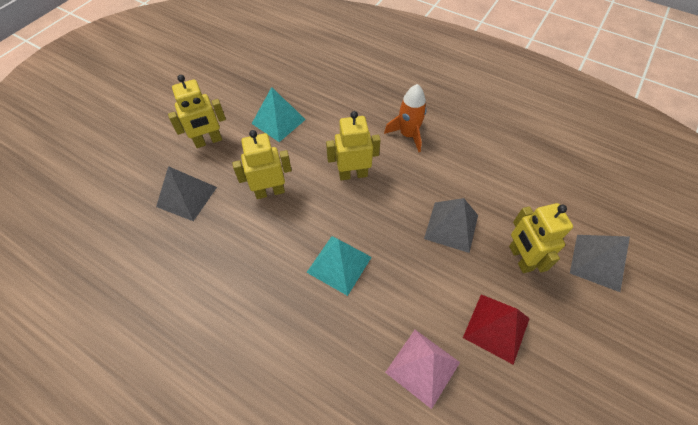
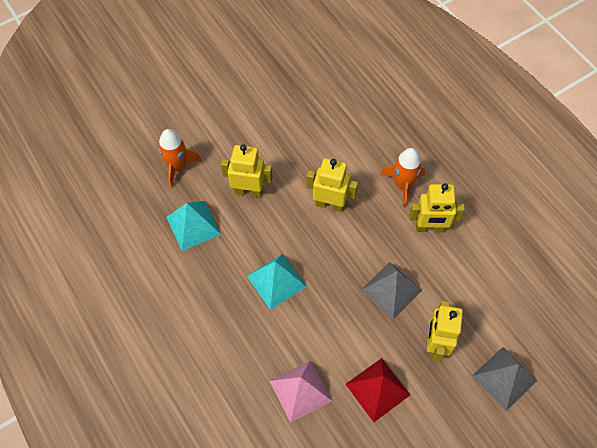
camera: 25 degrees right, 5 degrees up
grey pyramid [156,166,217,221] -> orange rocket [159,129,202,188]
yellow robot [168,75,226,148] -> yellow robot moved to [409,183,465,232]
turquoise pyramid [252,87,306,142] -> turquoise pyramid moved to [166,201,221,251]

